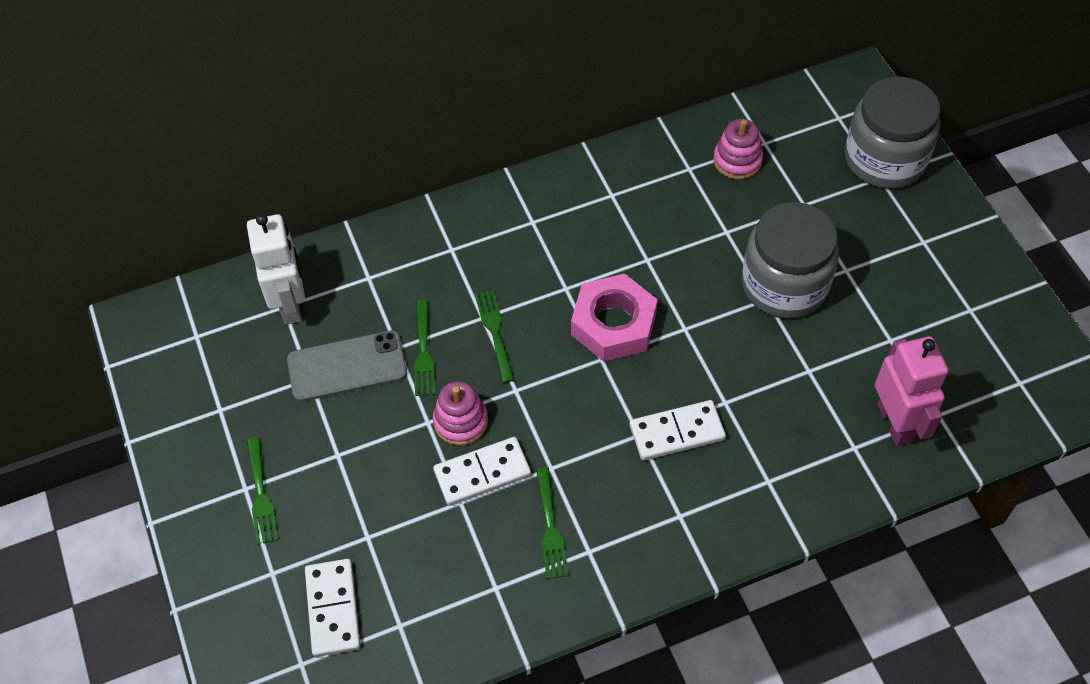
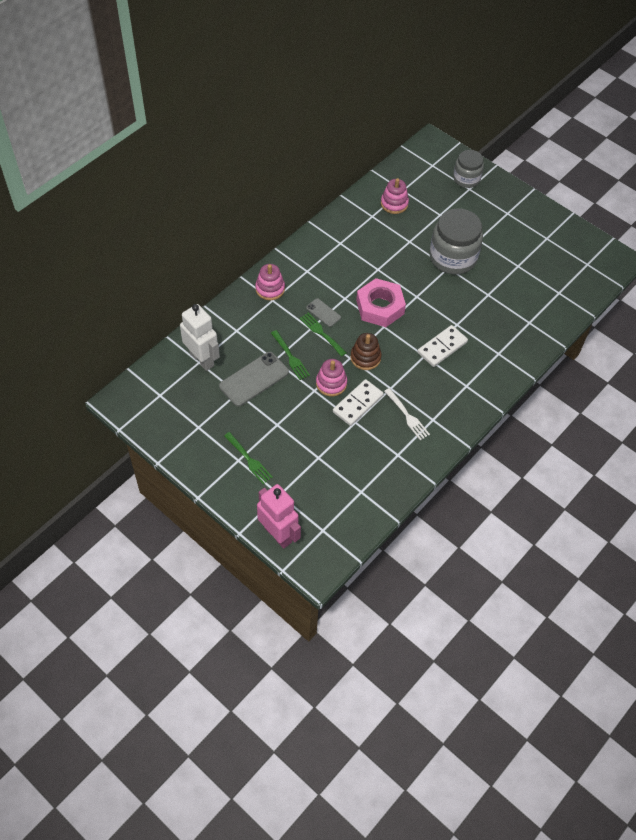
camera: 30 degrees left, 0 degrees up
white domino [305,559,361,657] -> none
green fork [536,467,569,579] -> white fork [384,388,430,440]
grey jar [845,76,940,189] -> grey jar [453,150,484,188], size x0.61
pink robot [875,336,948,446] -> pink robot moved to [257,484,301,549]
none -> pink stacking toy [255,264,285,300]
none -> grey phone [306,298,341,327]
none -> brown stacking toy [350,333,382,370]

